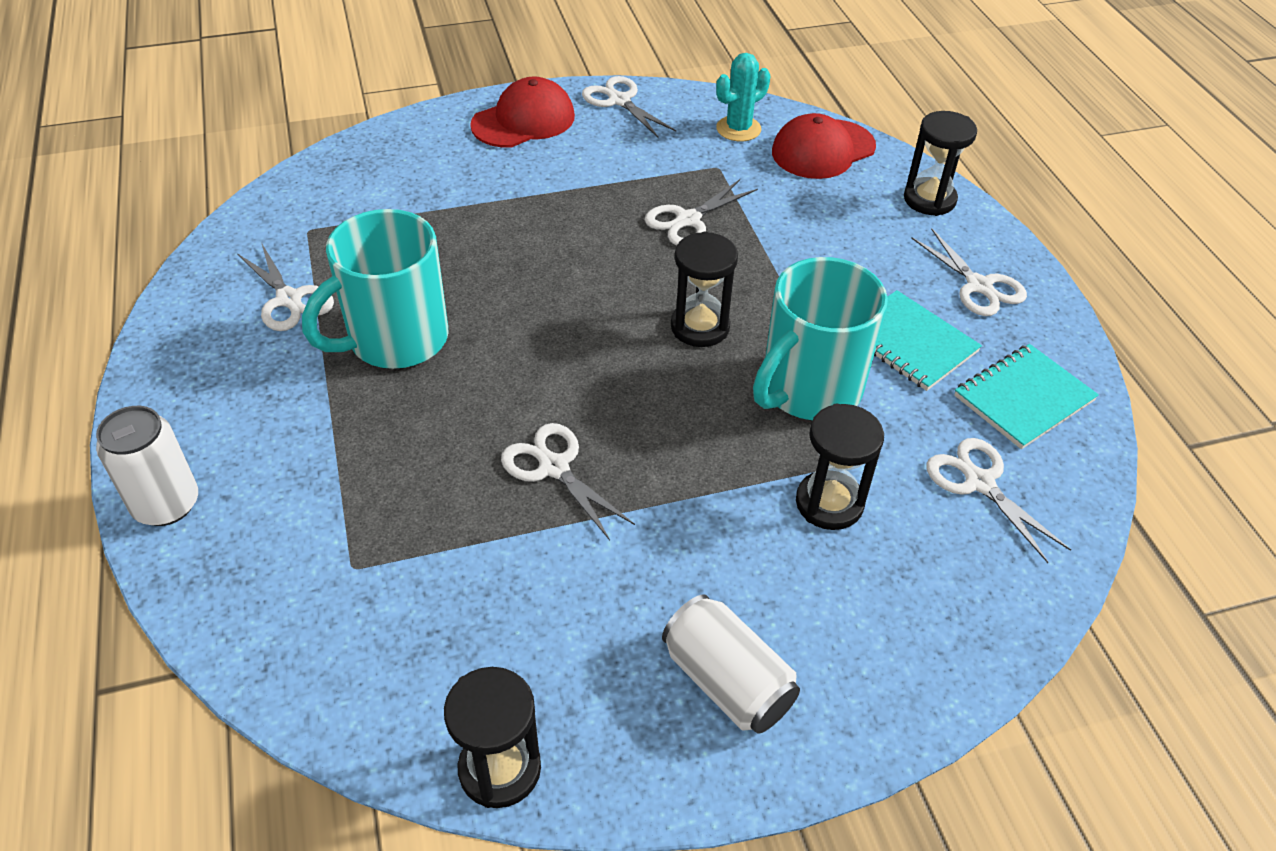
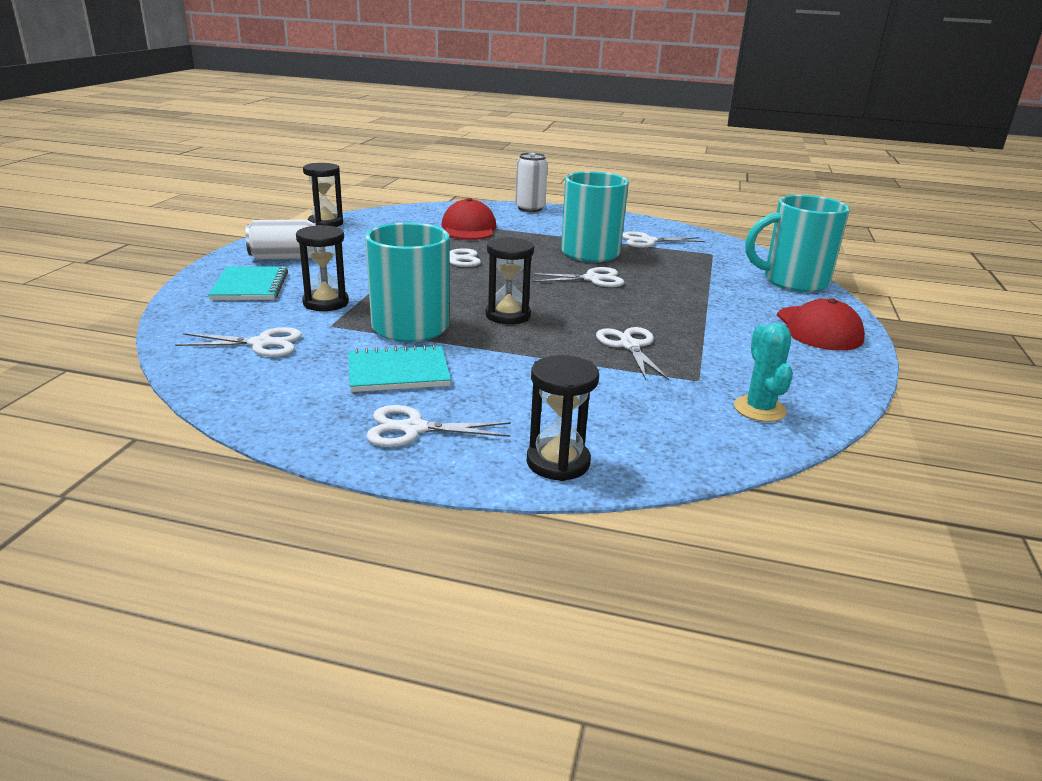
camera: 120 degrees right, 20 degrees down
white scissors [582,76,676,137] -> white scissors moved to [530,267,624,287]
red cap [772,113,876,179] -> red cap moved to [441,198,497,240]
turquoise notebook [954,344,1099,449] -> turquoise notebook moved to [208,267,288,300]
none -> turquoise mug [745,195,850,292]

